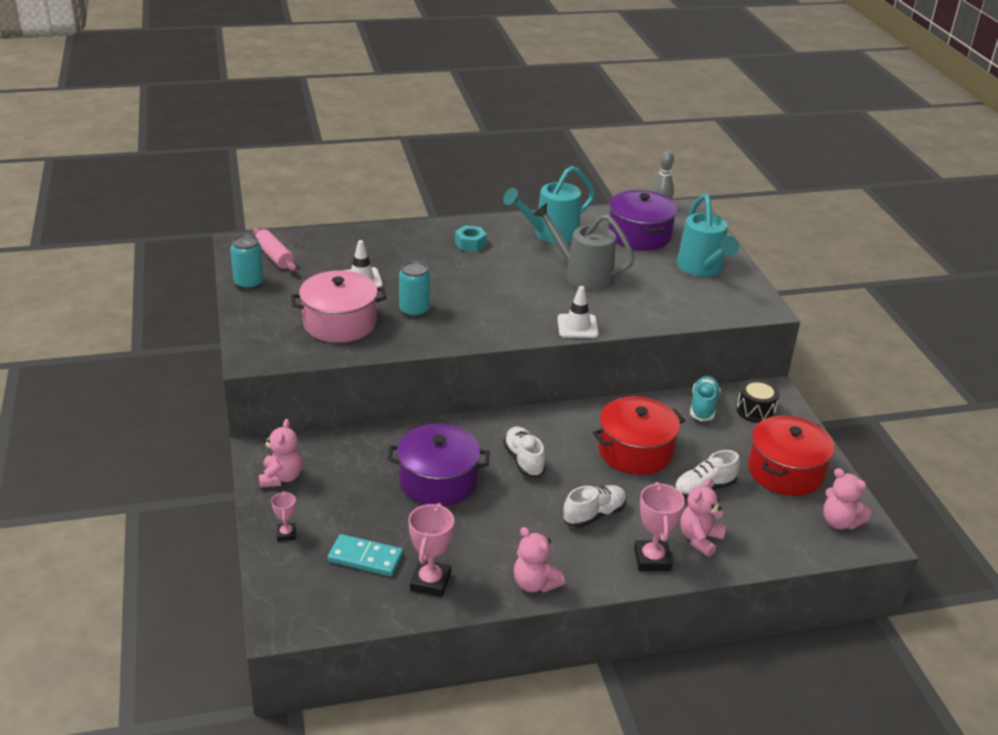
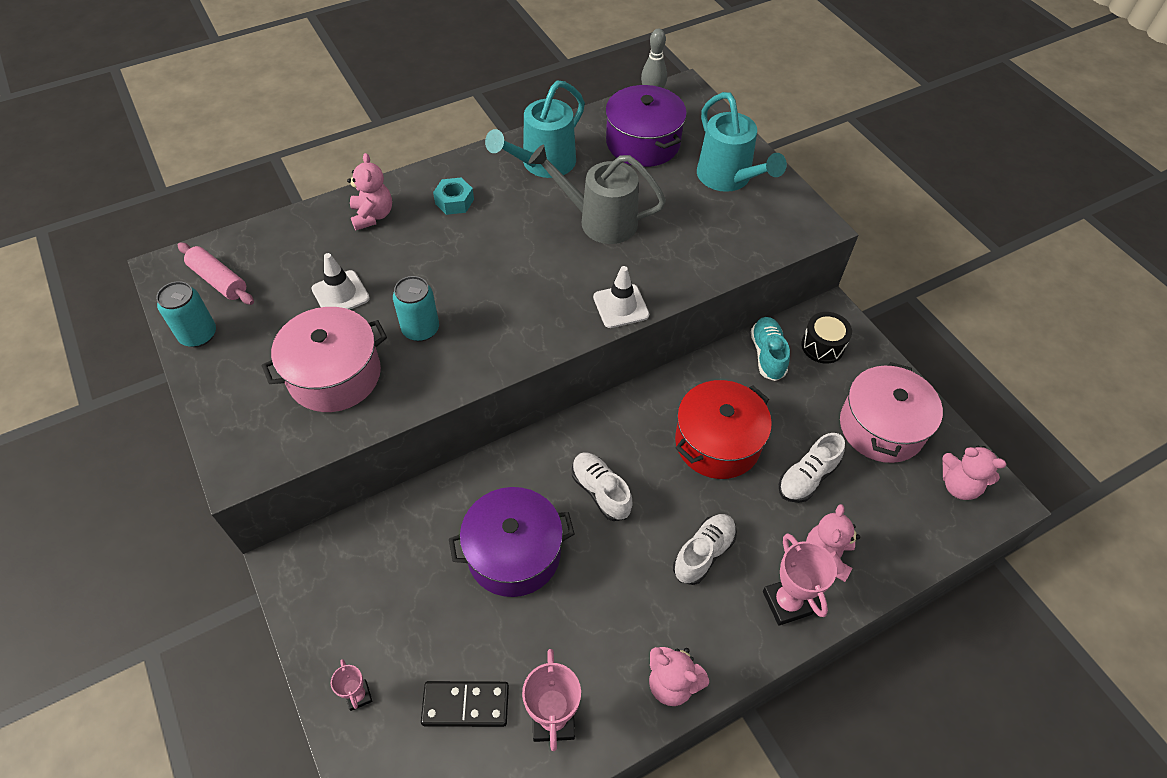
camera: 15 degrees left, 20 degrees up
pink teddy bear [259,419,302,488] -> pink teddy bear moved to [347,153,392,230]
turquoise domino [328,534,403,576] -> black domino [421,681,509,727]
red pot [748,416,834,496] -> pink pot [840,362,943,463]

